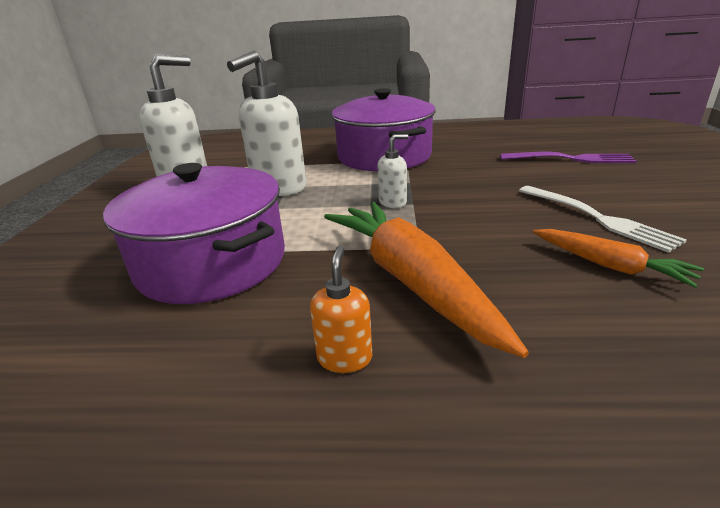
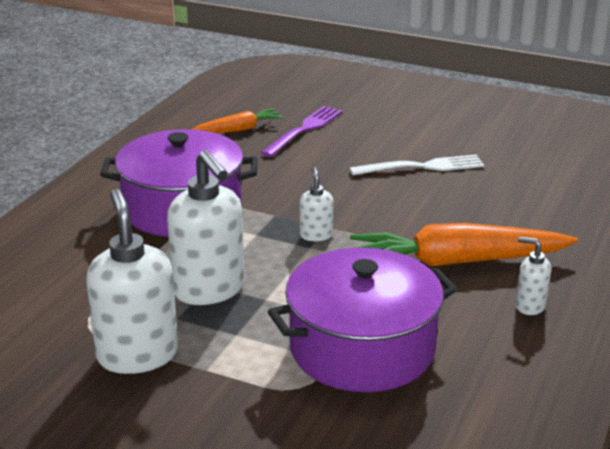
camera: 70 degrees left, 0 degrees up
orange soap dispenser [310,246,372,373] -> white soap dispenser [515,237,551,315]
orange carrot [533,229,704,288] -> orange carrot moved to [192,109,284,133]

